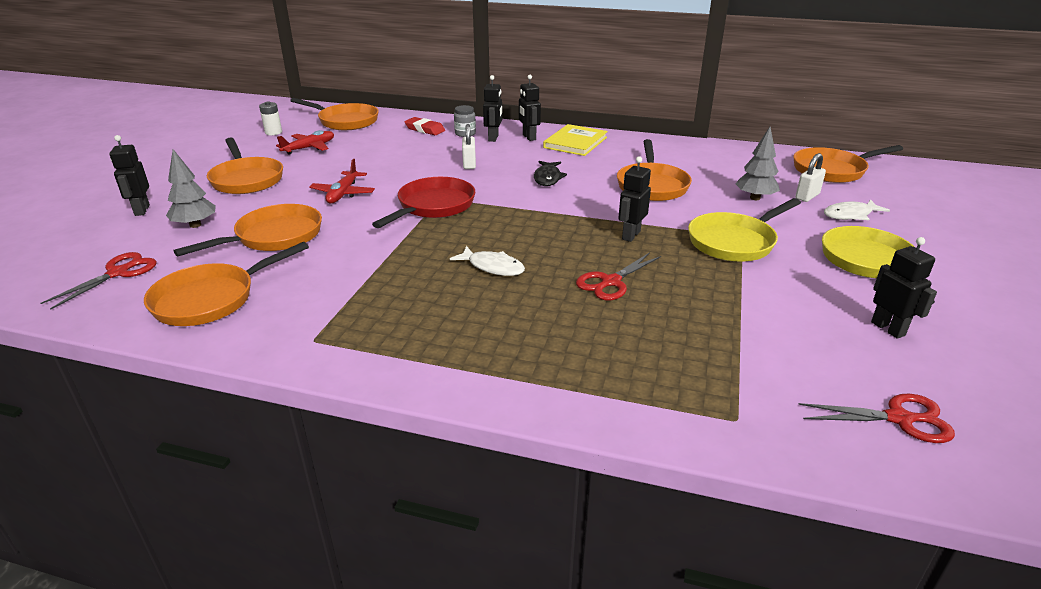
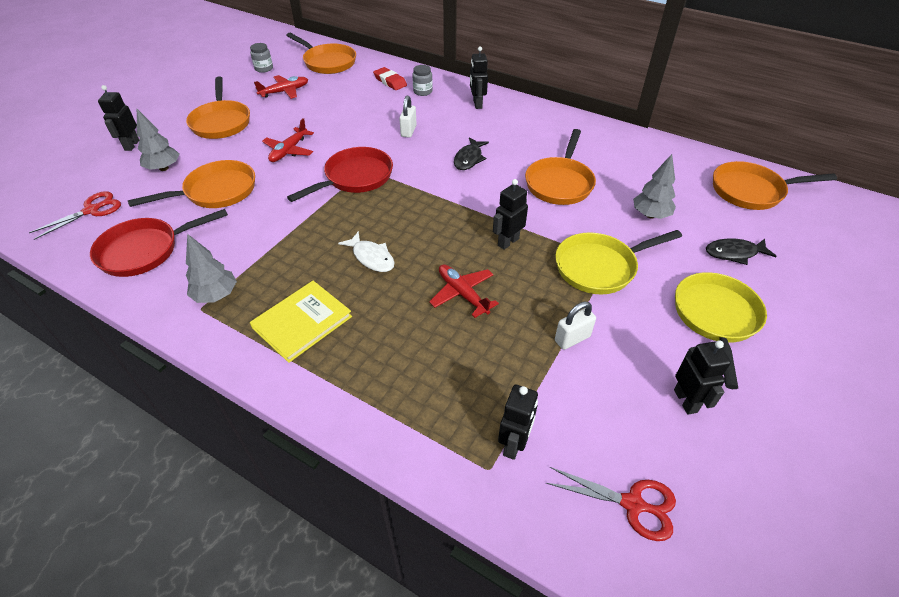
camera: 15 degrees right, 15 degrees up
orange pan [144,242,309,326] -> red pan [90,209,228,277]
white battery [259,102,282,135] -> grey jar [250,43,273,73]
black robot [483,75,502,142] -> black robot moved to [498,384,538,460]
yellow book [543,124,608,156] -> yellow book moved to [250,281,352,363]
red scissors [576,252,661,300] -> red plane [429,264,499,318]
white padlock [795,153,826,202] -> white padlock moved to [555,301,596,350]
white fish [824,199,890,220] -> black fish [706,239,777,265]
none -> grey tree [186,234,237,303]

